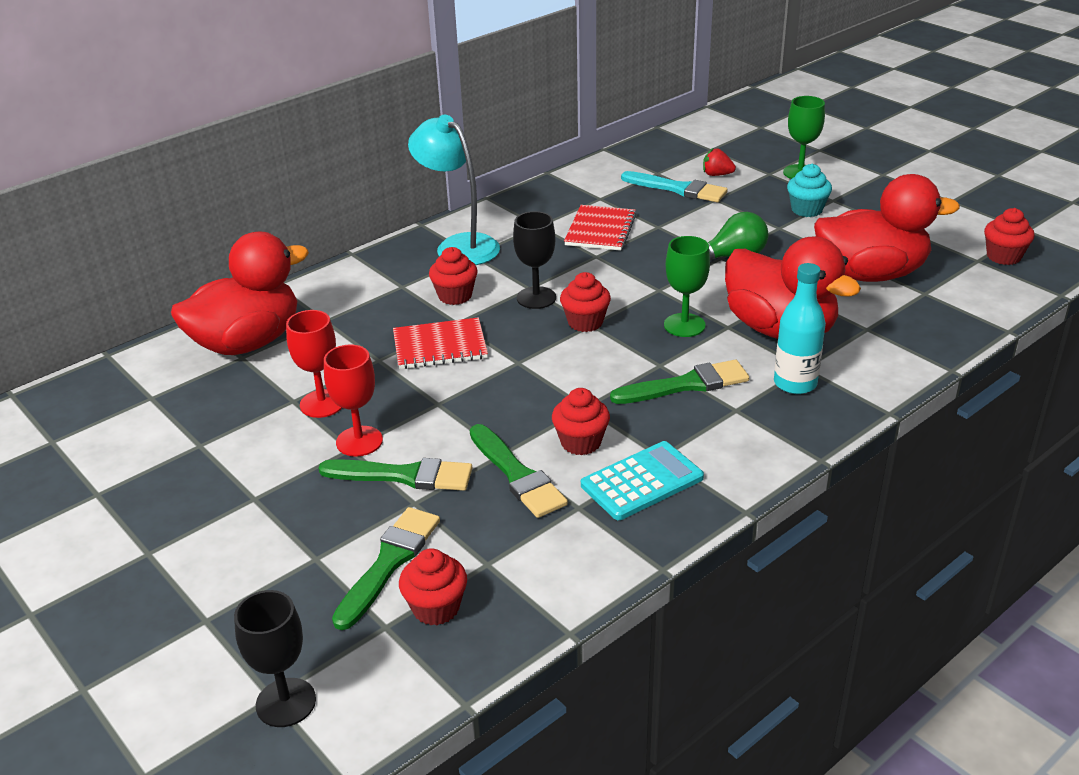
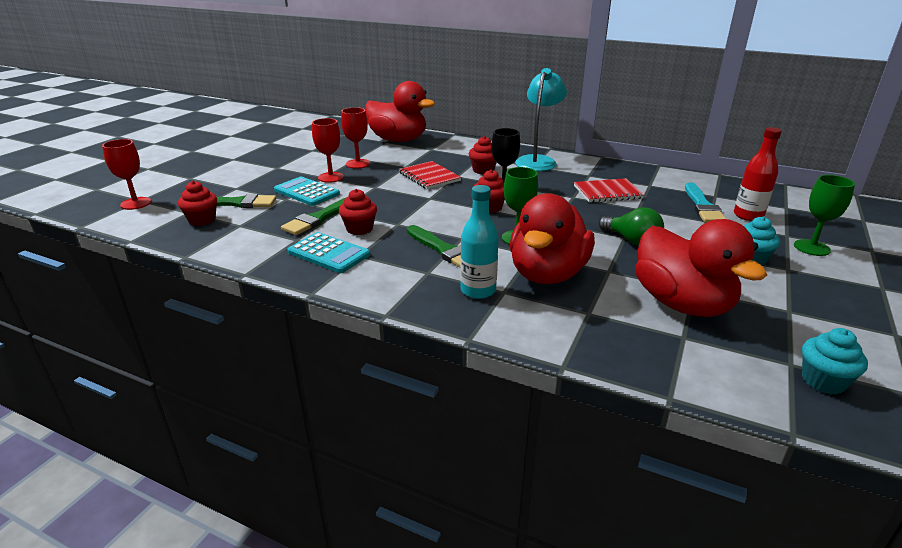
camera: 65 degrees right, 5 degrees down
black goblet [234,590,316,727] -> red goblet [102,139,151,210]
green brush [318,458,472,491] -> turquoise calculator [274,177,340,206]
red strawberry [703,148,736,176] -> red bottle [734,127,782,221]
red cupcake [984,208,1035,265] -> turquoise cupcake [802,328,868,394]

